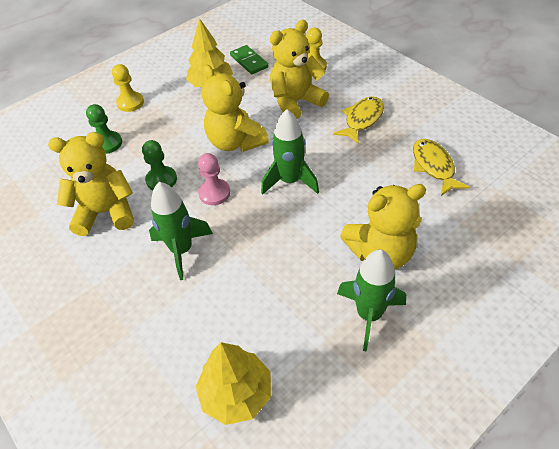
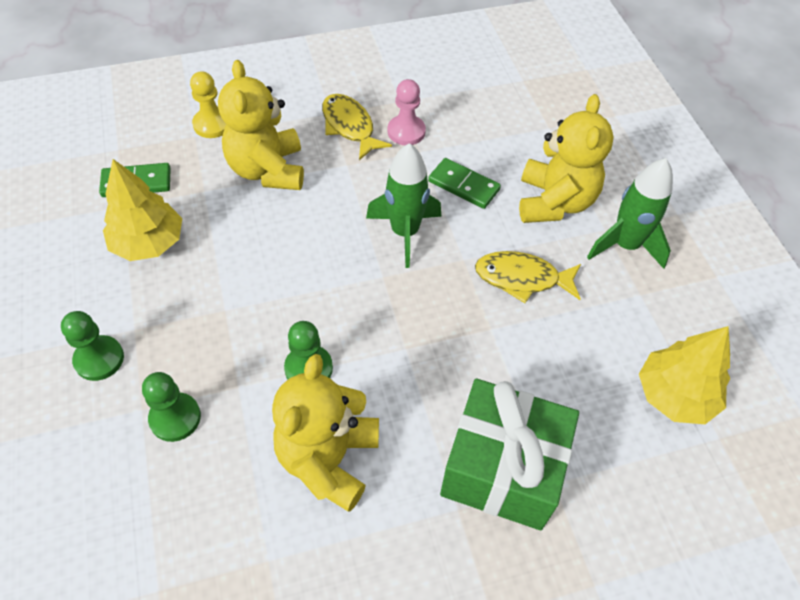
camera: 70 degrees left, 5 degrees up
yellow pawn [112,64,144,112] -> green pawn [61,311,124,381]
green rocket [149,182,213,280] -> none
pink pawn [198,153,230,205] -> pink pawn moved to [387,79,426,145]
yellow teddy bear [202,65,269,152] -> none
yellow fish [413,139,470,196] -> yellow fish moved to [475,251,581,303]
none -> green domino [428,158,501,209]
none -> green gift [440,379,579,530]

